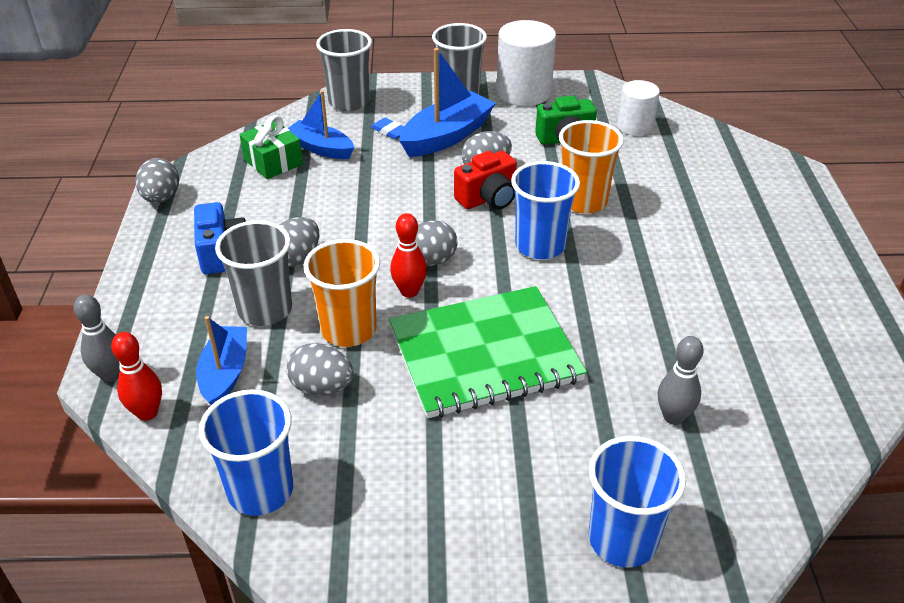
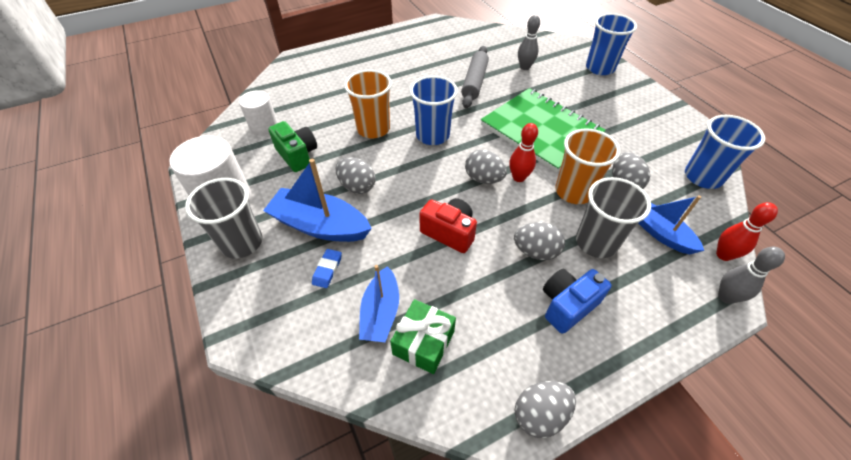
camera: 115 degrees left, 10 degrees up
blue boat [196,316,247,405] -> blue boat turned 75 degrees clockwise [638,195,704,255]
grey cup [316,29,372,111] -> none
red camera [454,151,517,210] -> red camera moved to [419,198,477,253]
none -> grey rolling pin [461,46,489,108]

